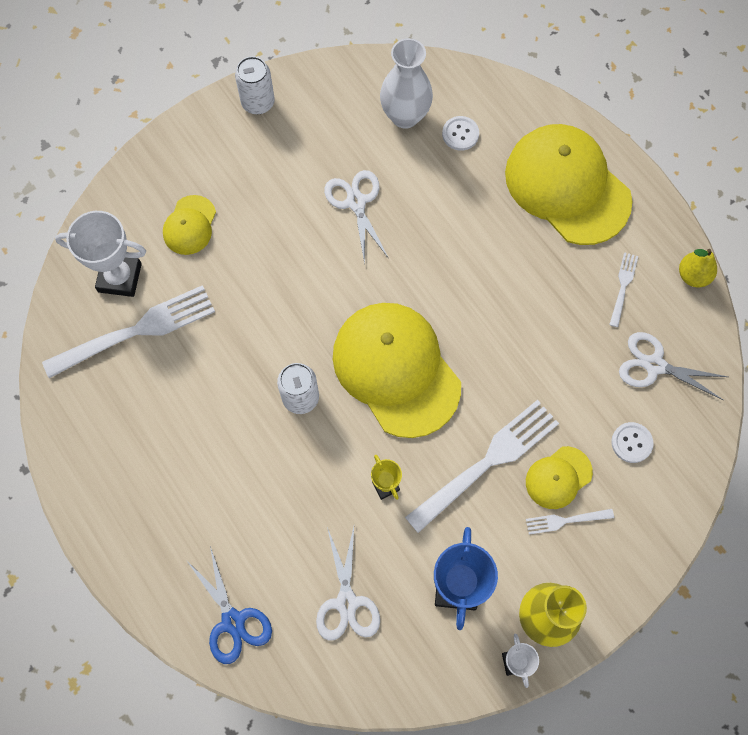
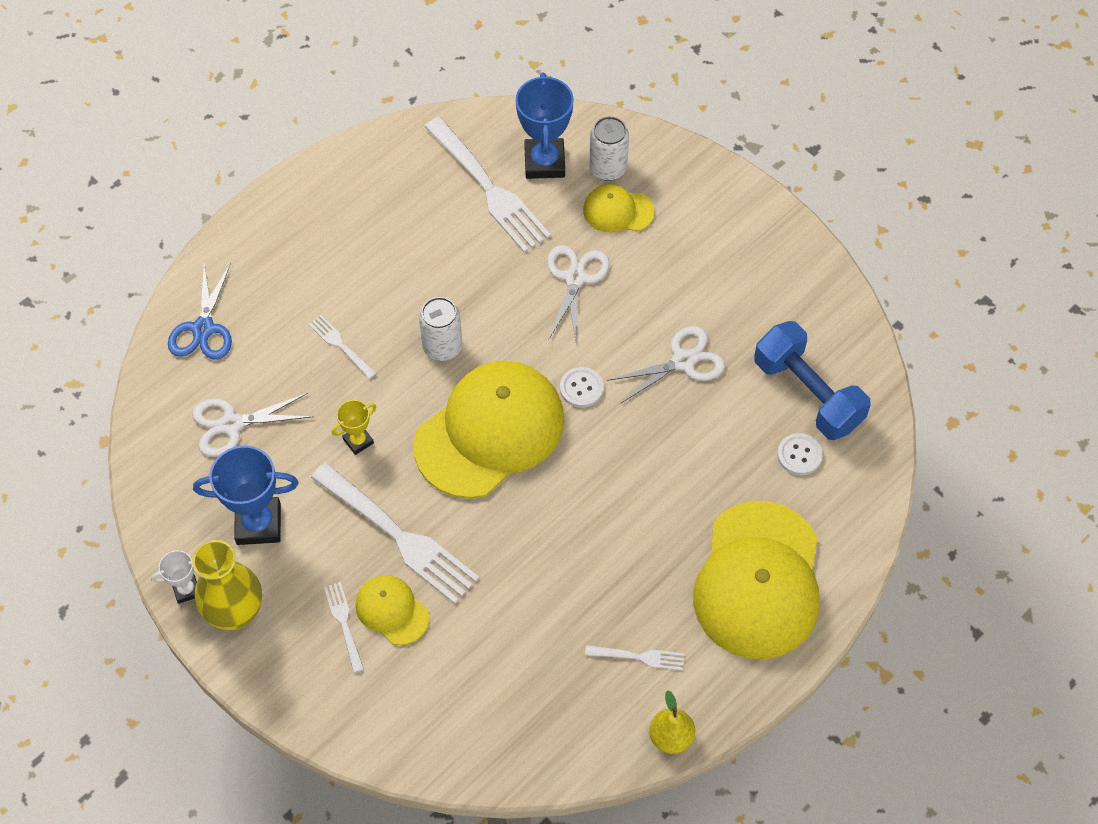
camera: 80 degrees right, 10 degrees down
white trophy [55,211,146,297] -> blue trophy [515,73,574,179]
blue scissors [186,546,272,664] -> blue scissors turned 45 degrees counterclockwise [168,263,232,360]
white can [235,56,275,114] -> white can moved to [589,116,629,181]
white vase [380,38,433,129] -> blue dumbbell [754,321,871,440]
yellow cap [505,124,632,245] -> yellow cap turned 150 degrees clockwise [693,501,820,659]
white button [611,422,654,463] -> white button moved to [560,367,604,408]
white scissors [619,332,728,400] -> white scissors moved to [547,245,610,341]
none -> white fork [309,315,377,379]

